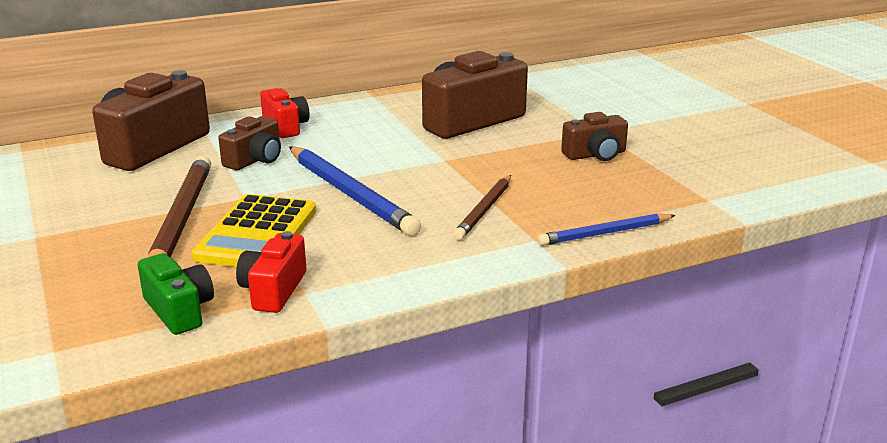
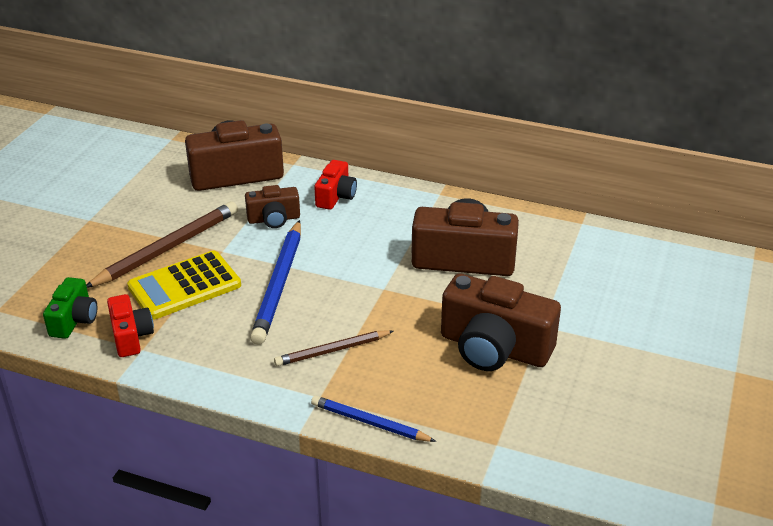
camera: 45 degrees right, 10 degrees up
red camera [236,231,306,313] -> red camera turned 105 degrees clockwise [107,294,154,357]
brown camera [561,112,628,161] -> brown camera [441,273,561,371], size x1.84

